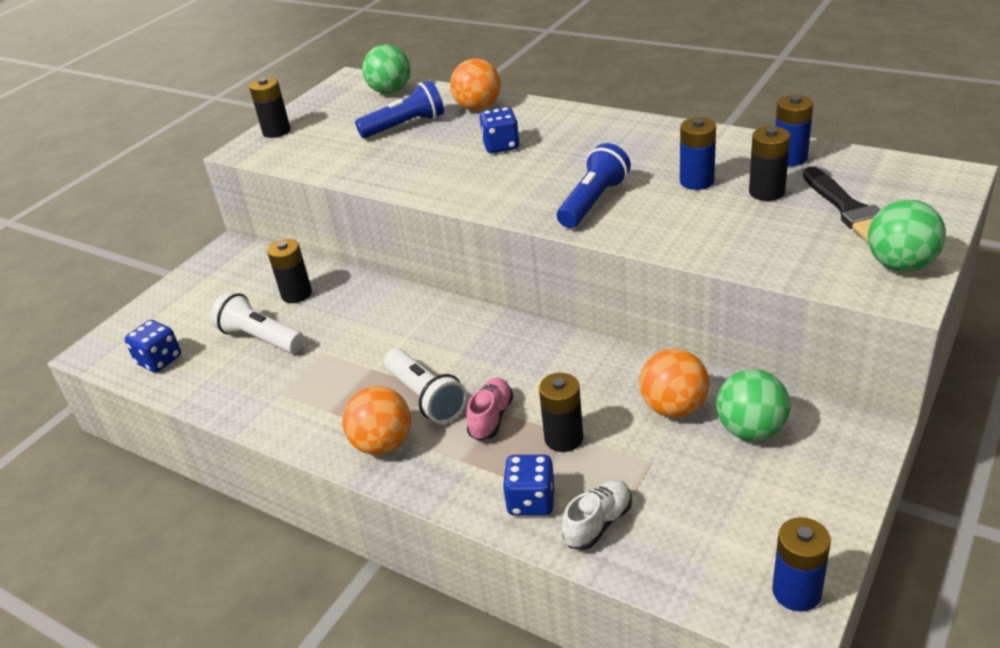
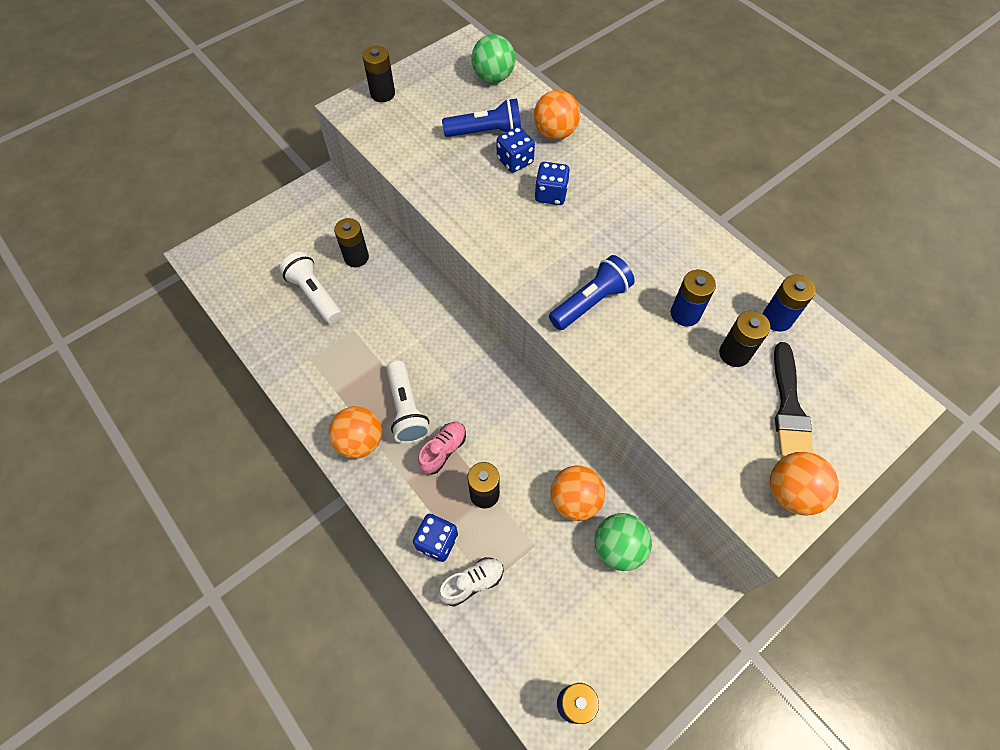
camera: 15 degrees right, 25 degrees up
blue dice [125,320,181,373] -> blue dice moved to [497,127,535,173]
green ball [868,199,946,272] -> orange ball [770,452,839,516]

